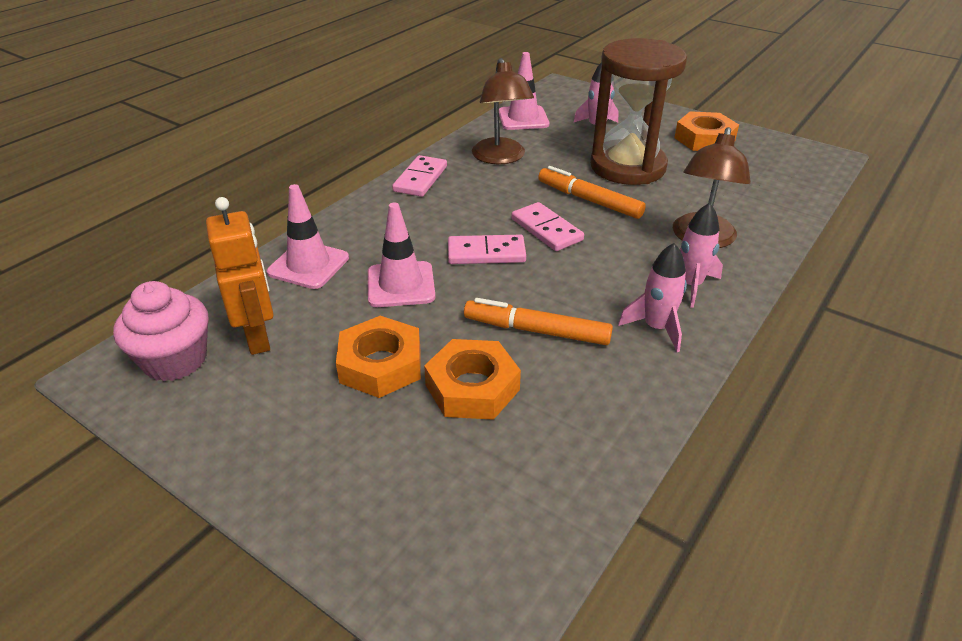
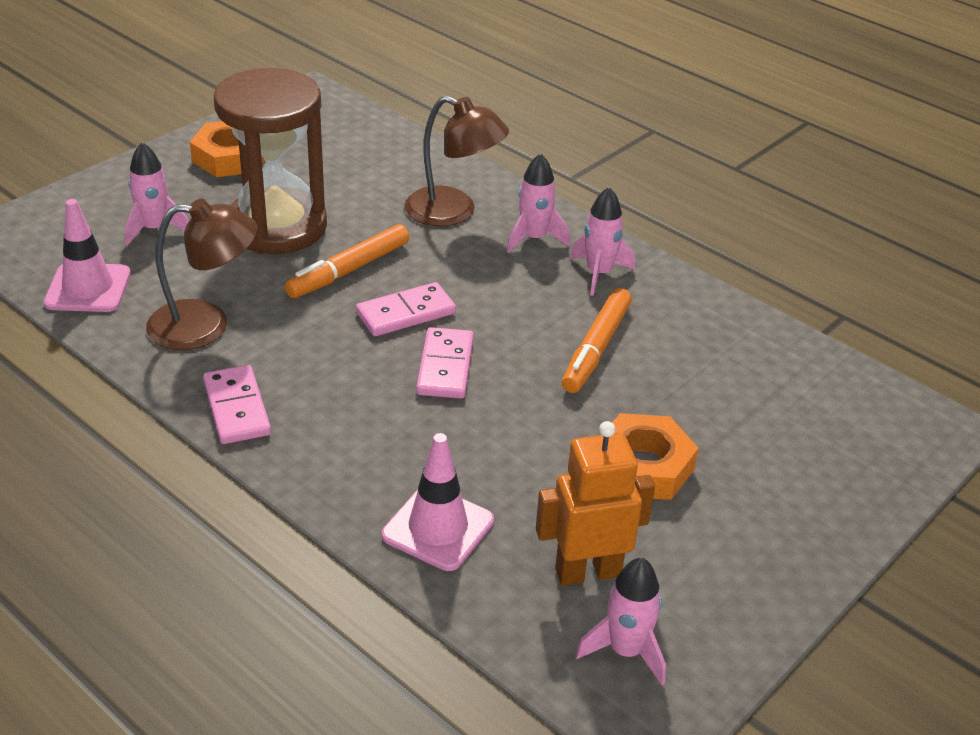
camera: 85 degrees left, 0 degrees up
pink cupcake [113,281,209,381] -> pink rocket [575,557,666,685]
pink traffic cone [368,203,435,307] -> none
pink domino [392,155,447,197] -> pink domino turned 45 degrees clockwise [203,365,271,444]
orange nut [424,339,521,420] -> none

